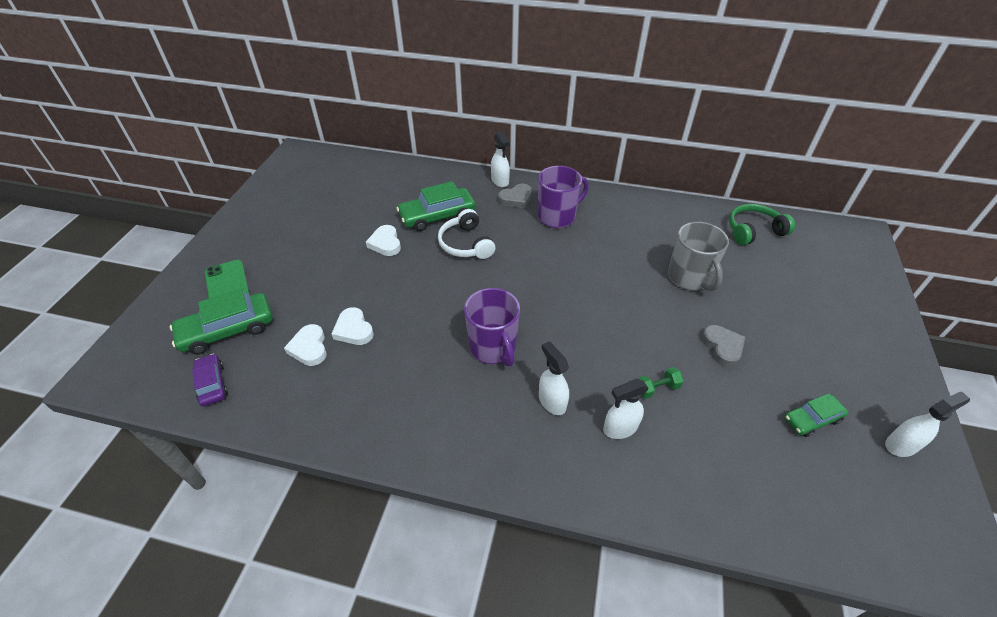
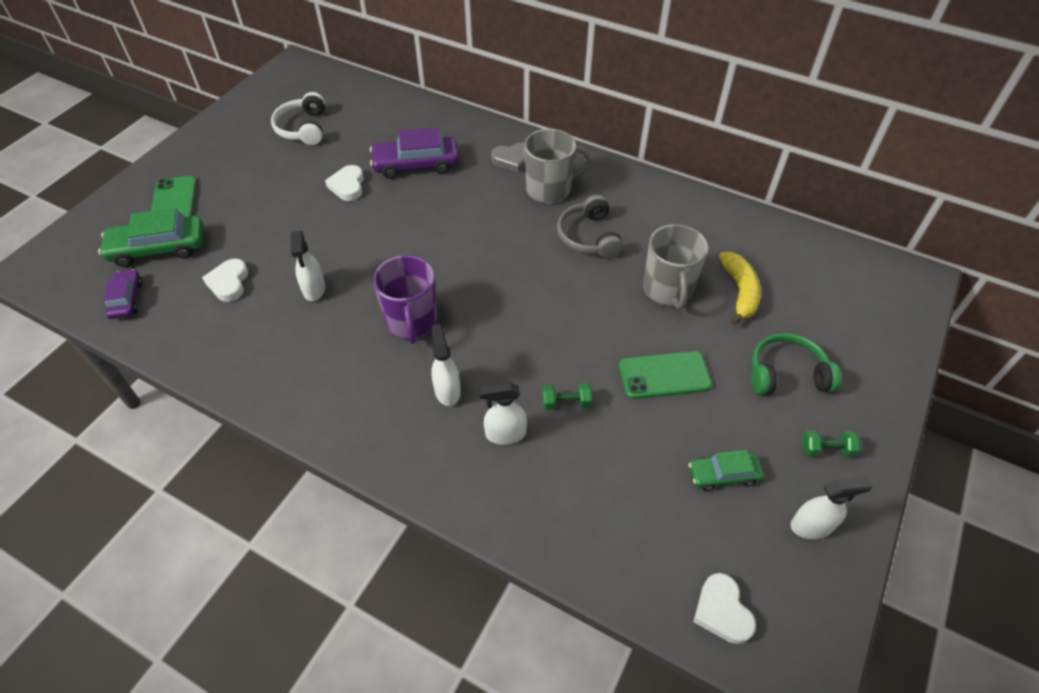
camera: 15 degrees right, 5 degrees up
white heart [331,307,374,345] -> white heart moved to [693,573,756,644]
green car [396,181,475,231] -> purple car [370,127,459,179]
white headphones [438,209,495,259] -> white headphones moved to [271,92,325,145]
white spray bottle [491,131,510,187] -> white spray bottle moved to [291,231,325,301]
purple mug [538,166,589,228] -> grey mug [524,129,591,204]
grey heart [702,325,745,367] -> green phone [619,351,712,399]
green headphones [729,204,795,245] -> green headphones moved to [751,333,841,395]
none -> grey headphones [557,195,623,259]
none -> yellow banana [719,252,761,325]
none -> green dumbbell [802,430,861,457]

